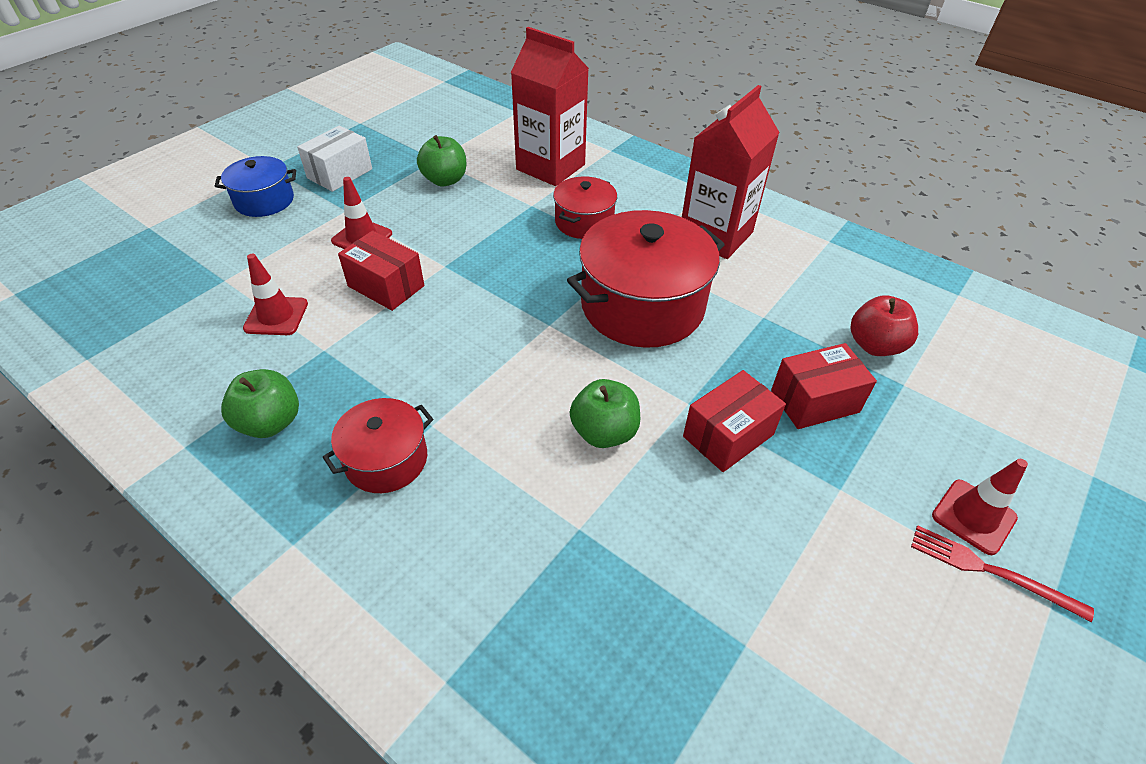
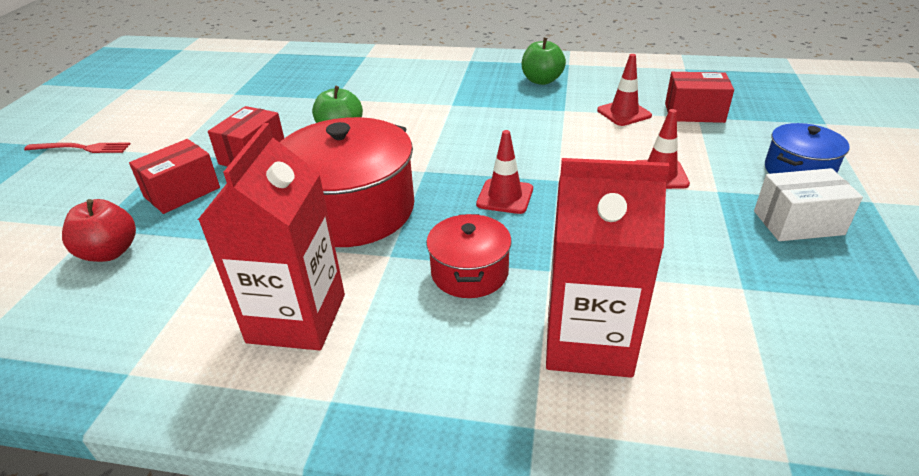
camera: 155 degrees right, 10 degrees down
white box [297,125,372,192] -> white box turned 75 degrees clockwise [754,168,863,241]
red pot [323,398,433,493] -> none
red box [338,231,424,311] -> red box moved to [665,72,734,123]
green apple [417,135,467,186] -> none
red traffic cone [932,459,1028,555] -> red traffic cone moved to [476,130,533,214]

